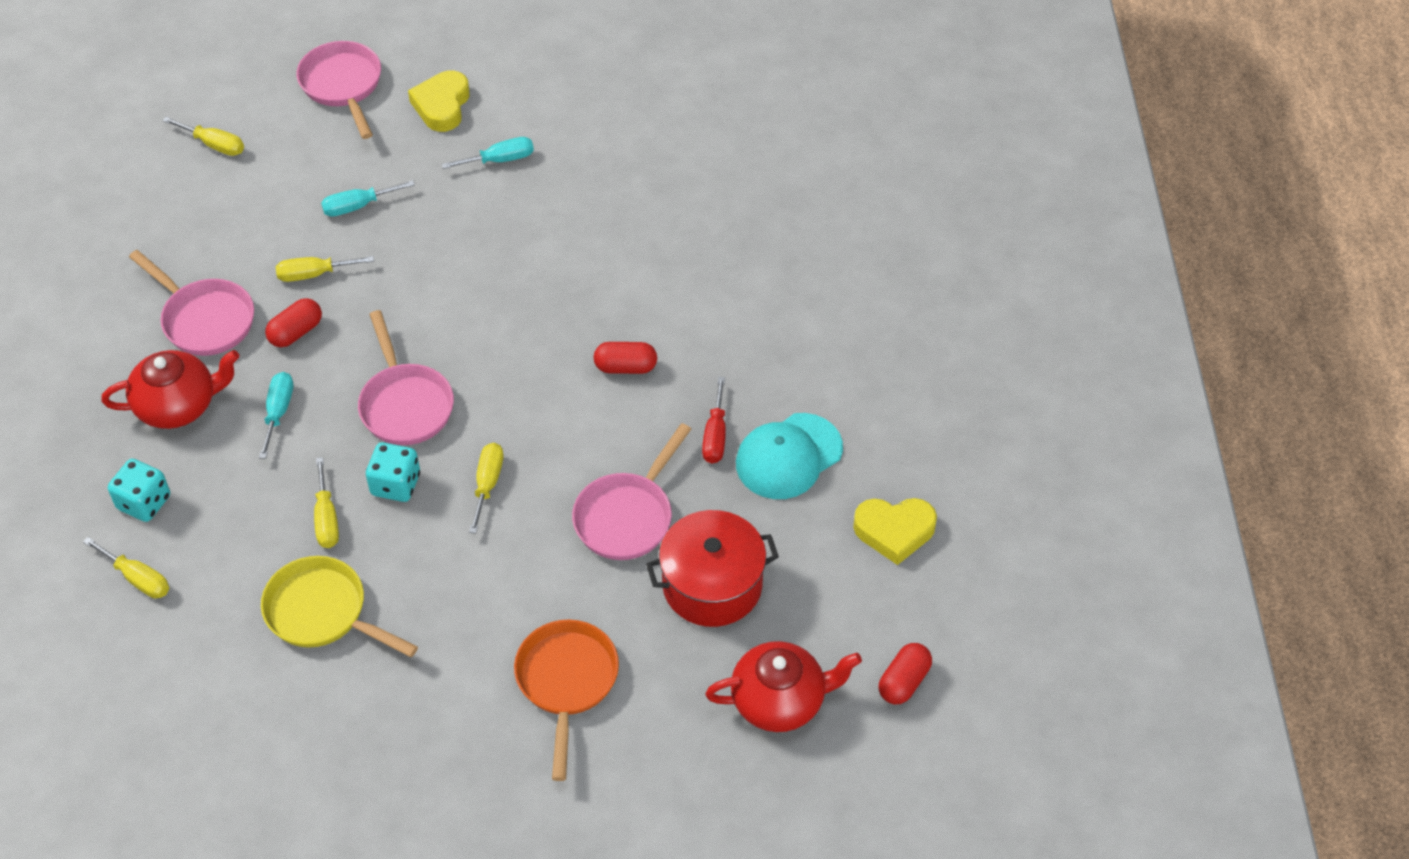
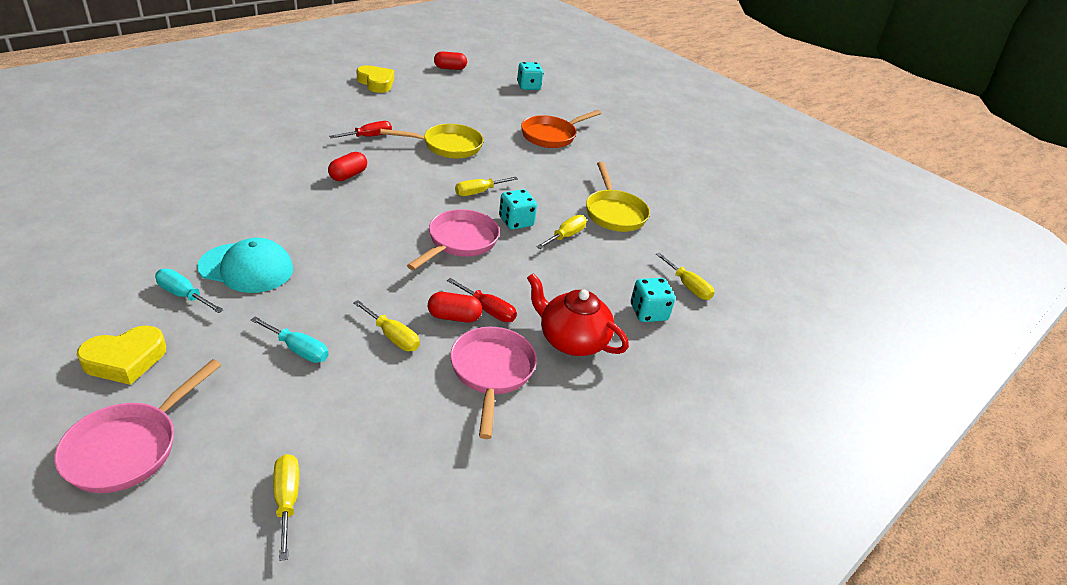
camera: 135 degrees left, 15 degrees down
yellow screwdriver [83,537,169,598] -> yellow screwdriver turned 150 degrees clockwise [656,252,714,300]
turquoise screwdriver [259,372,293,459] -> none
pink pan [572,423,691,560] -> yellow pan [380,124,483,159]
red capsule [594,342,657,374] -> red capsule turned 75 degrees clockwise [328,152,367,181]
red pot [646,510,779,627] -> none
red teapot [705,641,862,732] -> none
turquoise cap [736,413,843,499] -> turquoise cap moved to [197,238,293,293]
none -> red screwdriver [447,278,517,322]
none -> turquoise dice [517,62,543,90]

